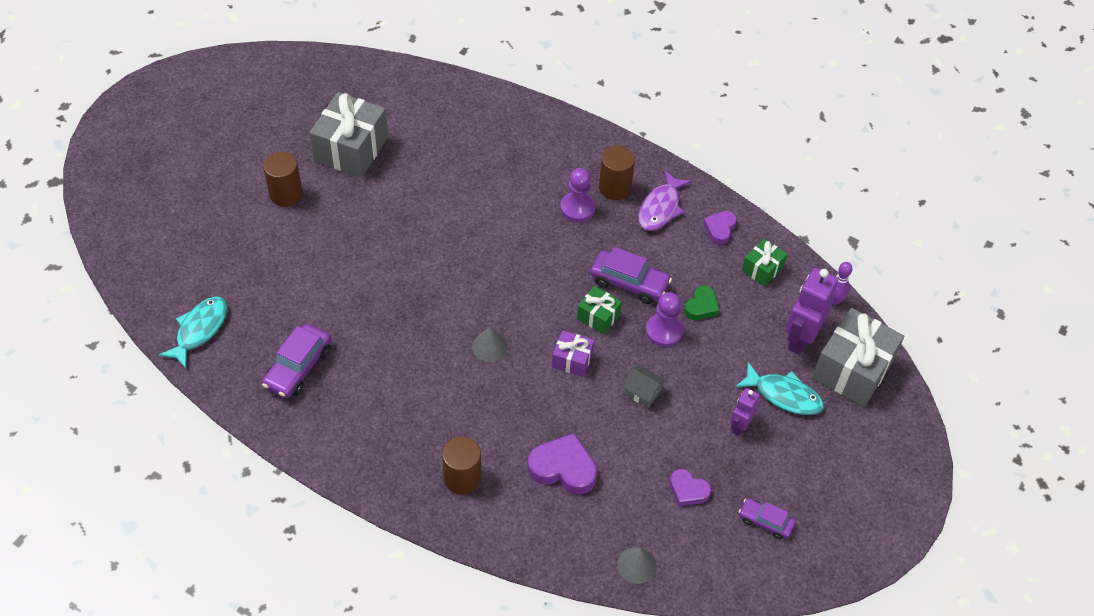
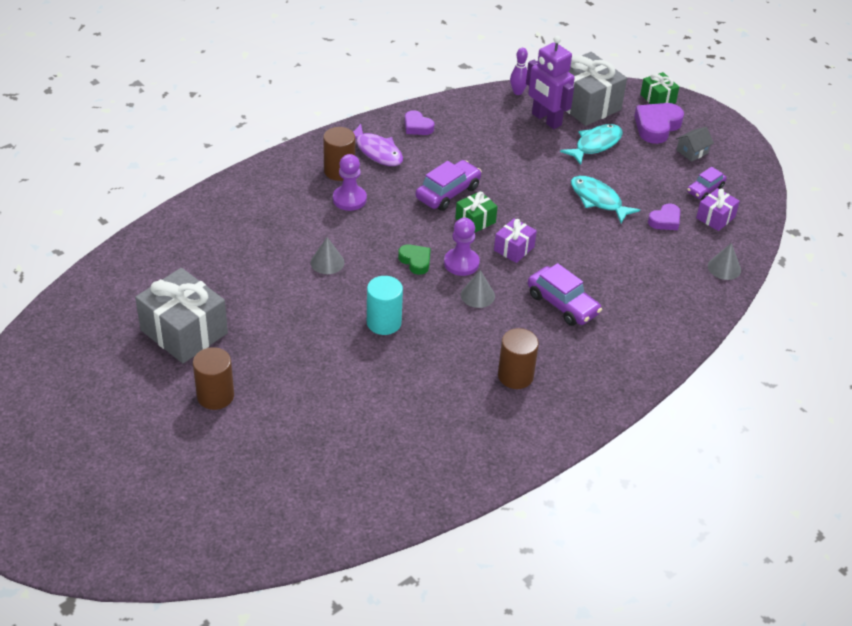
camera: 70 degrees left, 10 degrees down
turquoise fish [159,297,228,368] -> turquoise fish moved to [571,176,640,223]
purple car [262,324,331,398] -> purple car moved to [528,263,602,326]
brown cylinder [442,436,481,495] -> brown cylinder moved to [498,328,539,389]
purple heart [528,433,597,495] -> purple heart moved to [635,103,684,144]
grey house [622,365,666,408] -> grey house moved to [676,127,714,162]
purple pawn [646,292,683,347] -> purple pawn moved to [444,218,480,276]
green heart [684,285,719,320] -> green heart moved to [398,244,431,275]
purple robot [730,388,760,436] -> none
green gift [742,239,787,287] -> green gift moved to [640,72,679,104]
none -> grey cone [311,237,344,274]
none -> turquoise cylinder [367,276,403,335]
none -> purple gift [696,188,740,231]

